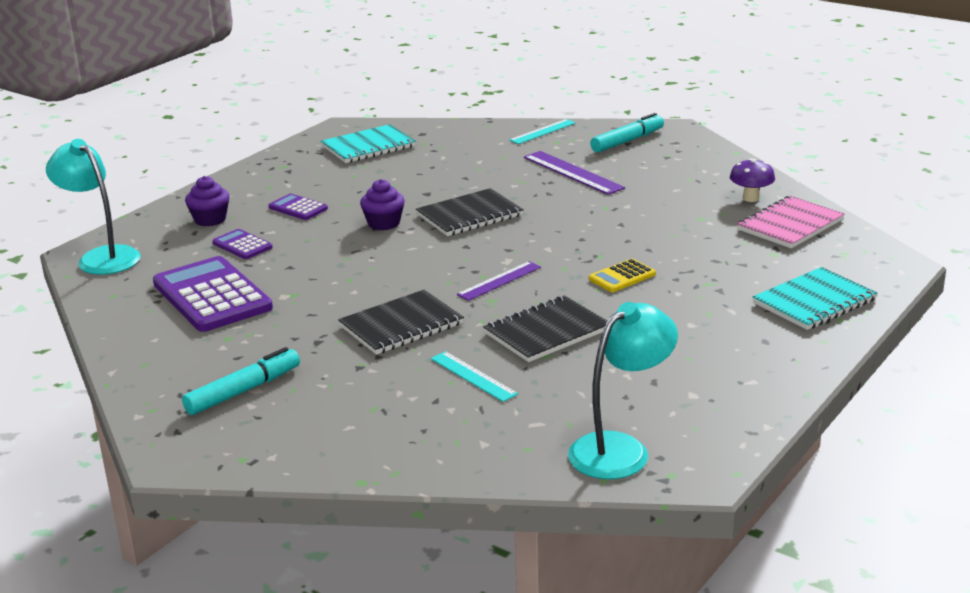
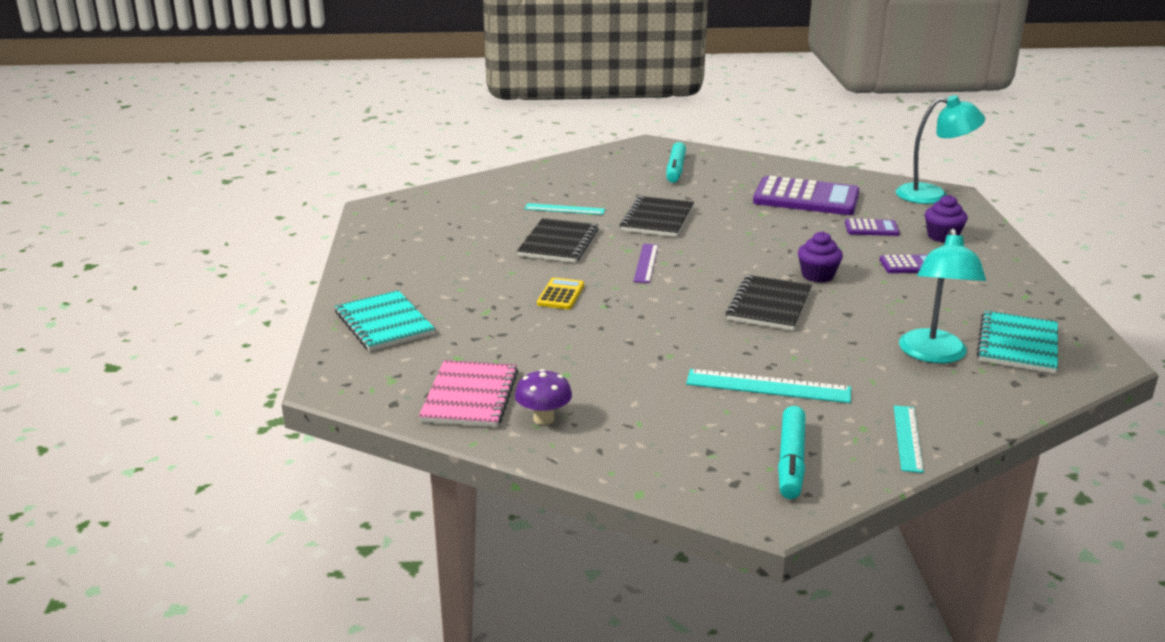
camera: 140 degrees right, 0 degrees up
purple ruler [524,151,625,195] -> turquoise ruler [686,369,851,403]
turquoise lamp [568,302,678,479] -> turquoise lamp moved to [899,228,986,363]
turquoise notebook [752,267,877,330] -> turquoise notebook turned 45 degrees counterclockwise [335,290,435,351]

